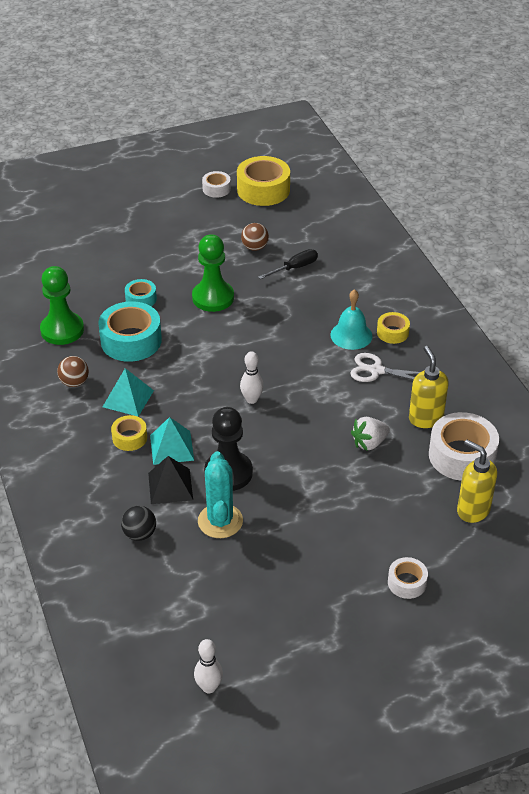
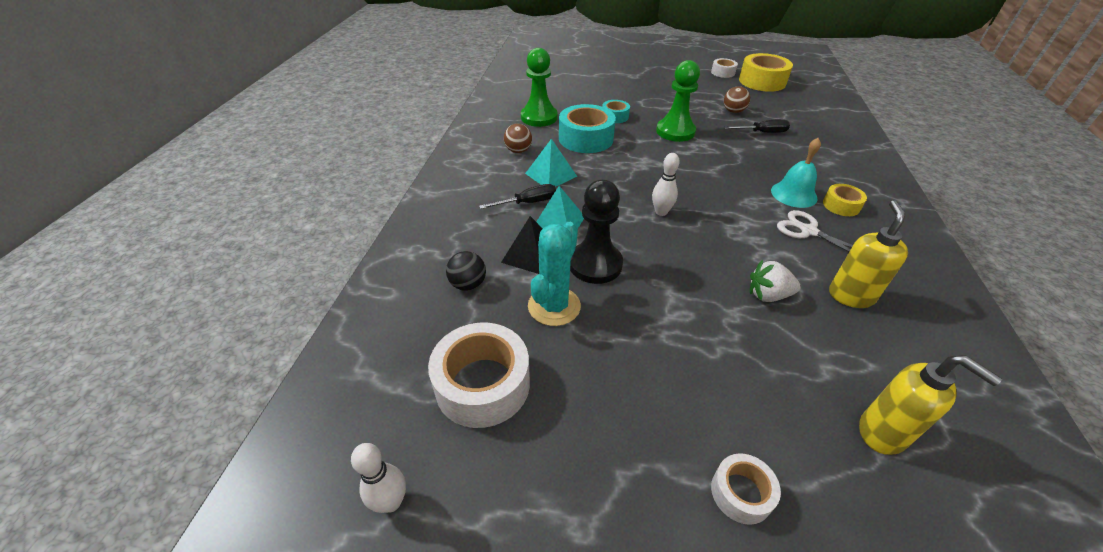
camera: 30 degrees right, 0 degrees up
yellow tape [111,415,147,451] -> black screwdriver [479,184,556,209]
white tape [429,412,499,481] -> white tape moved to [428,323,530,428]
yellow soap dispenser [457,440,497,523] -> yellow soap dispenser turned 150 degrees clockwise [859,355,1002,455]

